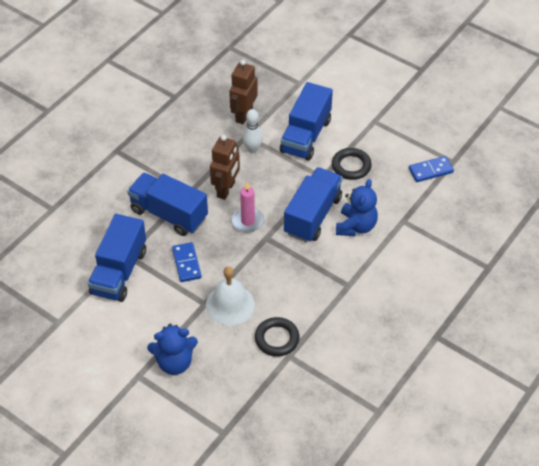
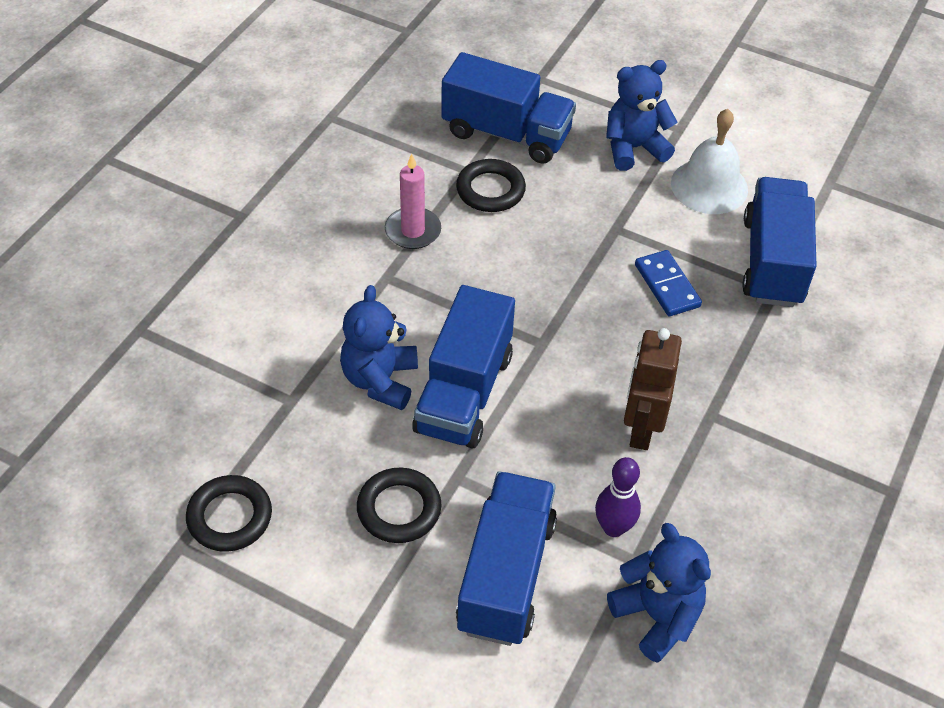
camera: 170 degrees right, 0 degrees up
blue truck [127,173,208,236] -> blue truck moved to [441,52,576,164]
white bell [206,266,255,326] -> white bell moved to [671,109,748,214]
brown robot [229,60,258,124] -> blue teddy bear [607,523,711,663]
pink candle [232,182,264,233] -> pink candle moved to [385,154,441,249]
white bowling pin [242,109,263,153] -> purple bowling pin [595,457,641,537]
blue domino [409,156,454,182] -> black ring [186,475,272,552]

